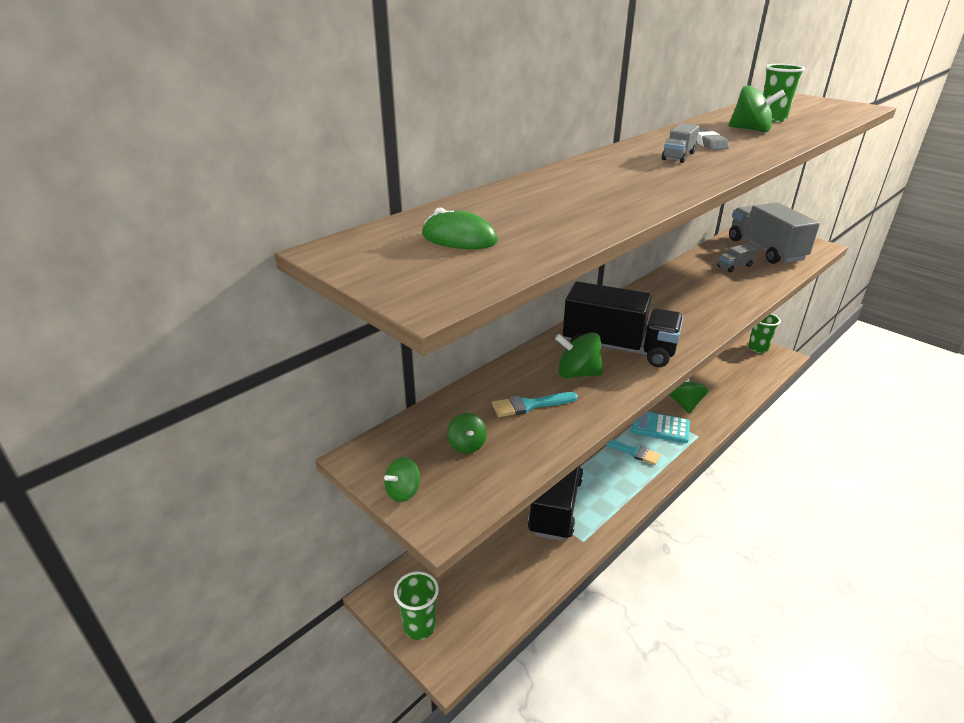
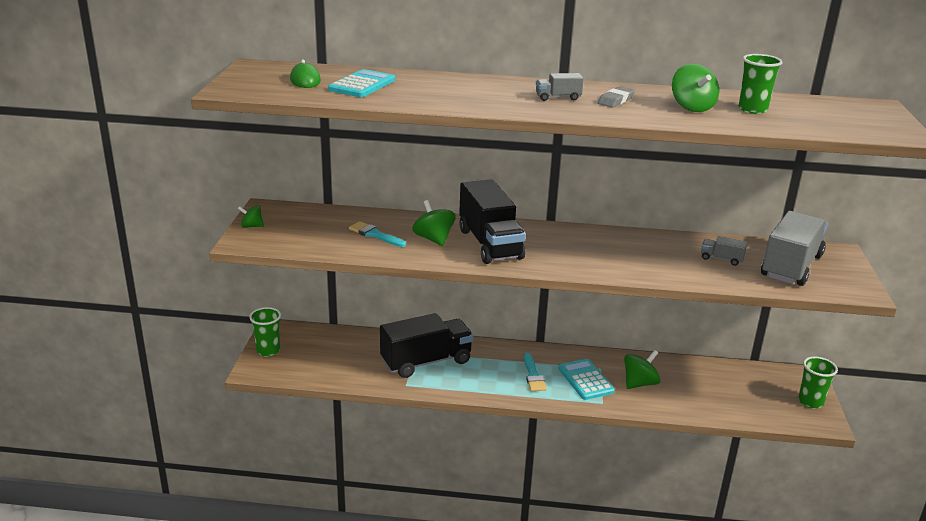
camera: 50 degrees right, 5 degrees down
green spinning top [447,413,487,454] -> none
none -> turquoise calculator [328,69,395,97]

